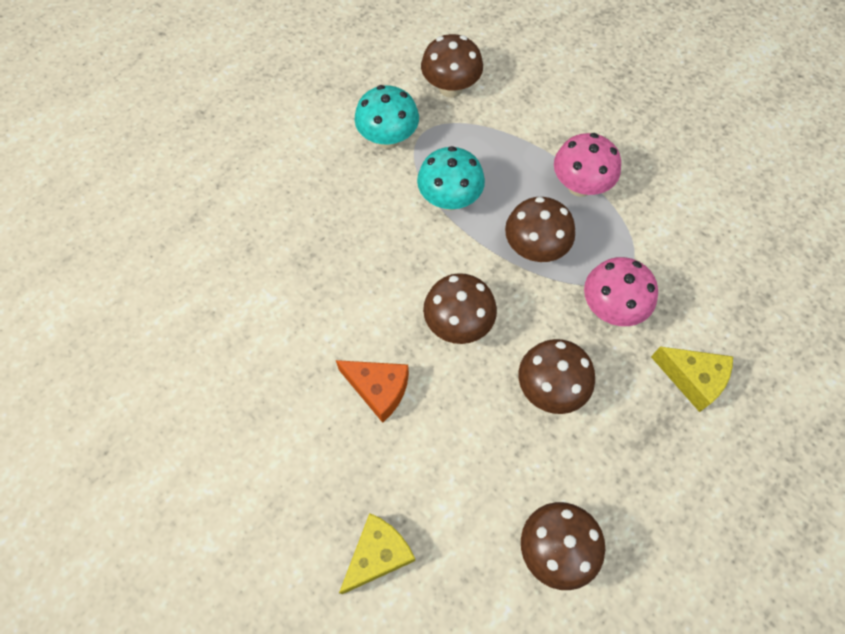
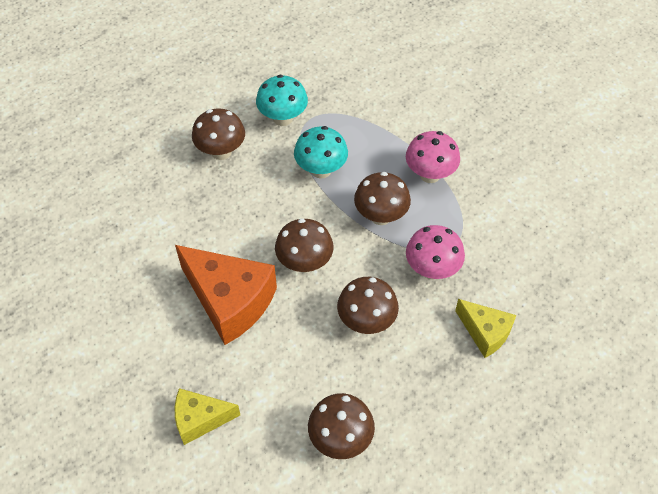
camera: 10 degrees right, 10 degrees down
orange cheese [336,360,409,423] -> orange cheese [175,245,277,345], size x1.78
yellow cheese [339,513,415,594] -> yellow cheese turned 150 degrees counterclockwise [175,388,240,445]
brown mushroom [421,34,483,98] -> brown mushroom moved to [192,109,245,160]

